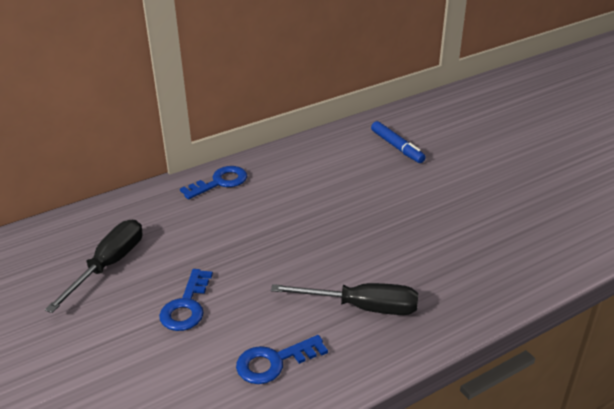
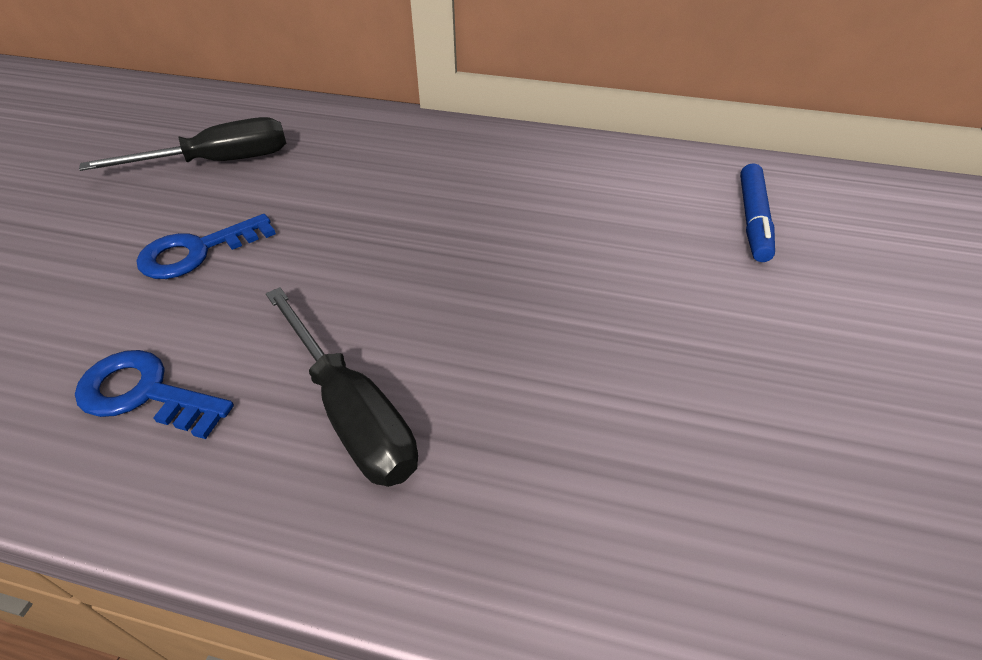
camera: 45 degrees right, 10 degrees up
blue key [180,166,247,200] -> none

